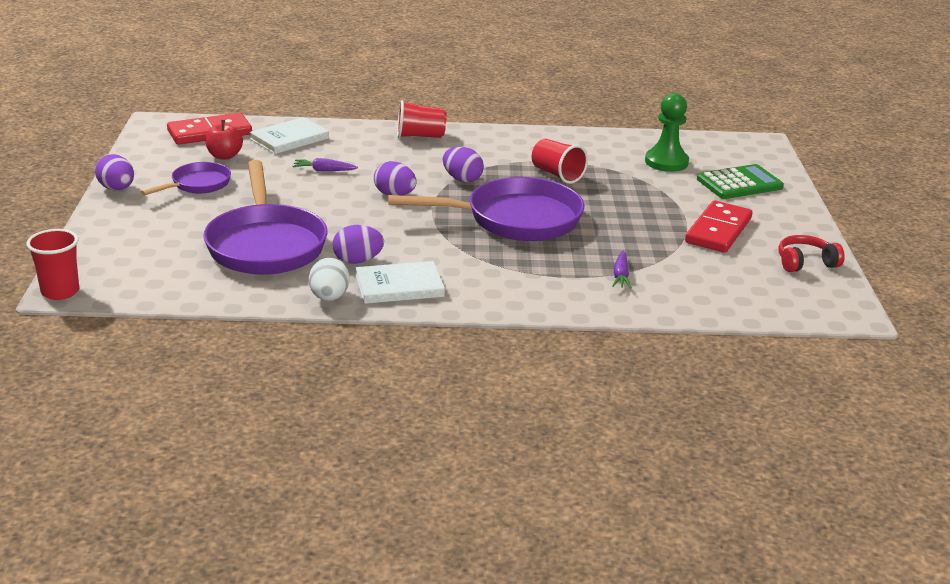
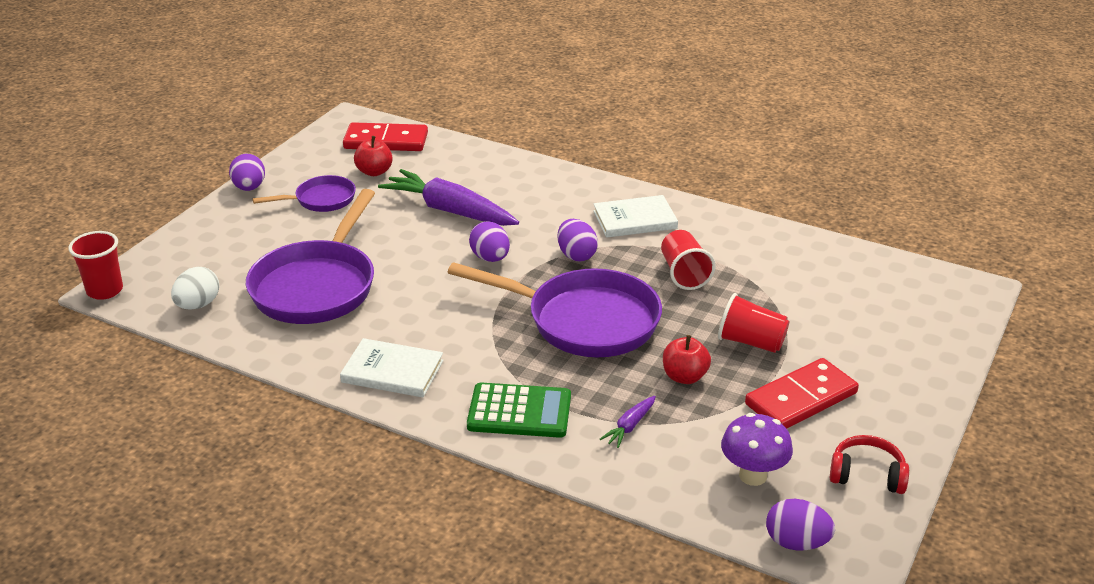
camera: 30 degrees right, 5 degrees up
white book [250,117,329,154] -> white book moved to [593,195,678,238]
purple carrot [293,158,358,171] -> purple carrot [378,169,519,226], size x2.29
white egg [309,258,350,301] -> white egg moved to [171,267,219,310]
purple egg [333,225,384,264] -> purple egg moved to [766,499,835,550]
red cup [397,100,446,138] -> red cup moved to [718,293,790,353]
green pawn [645,93,689,172] -> none
green calculator [697,164,784,199] -> green calculator moved to [467,382,571,438]
none -> red apple [663,335,711,384]
none -> purple mushroom [721,413,793,486]

